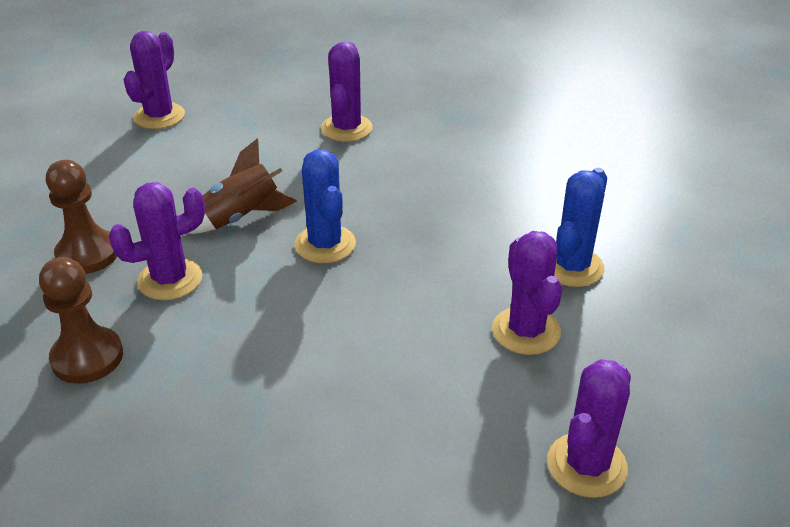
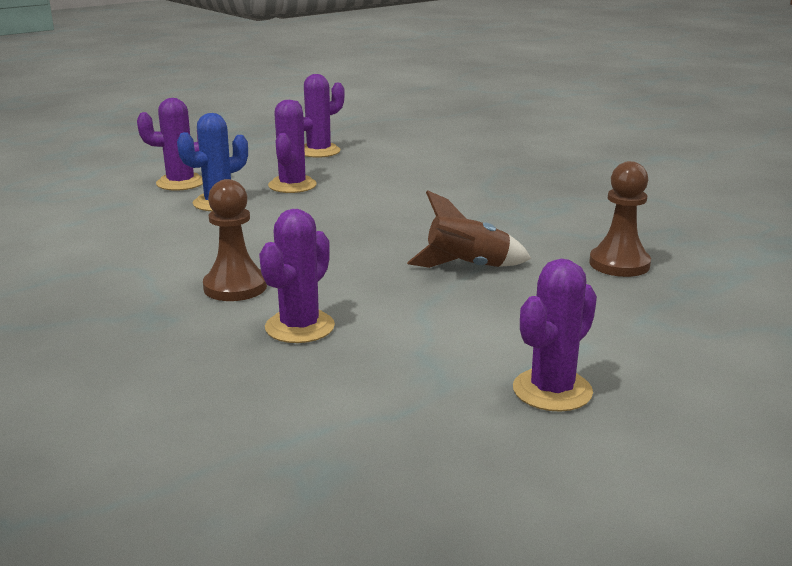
camera: 160 degrees left, 15 degrees down
brown pawn [39,257,123,384] -> brown pawn moved to [203,179,267,301]
purple cactus [109,182,205,300] -> purple cactus moved to [137,98,203,191]
blue cactus [294,149,356,263] -> none

